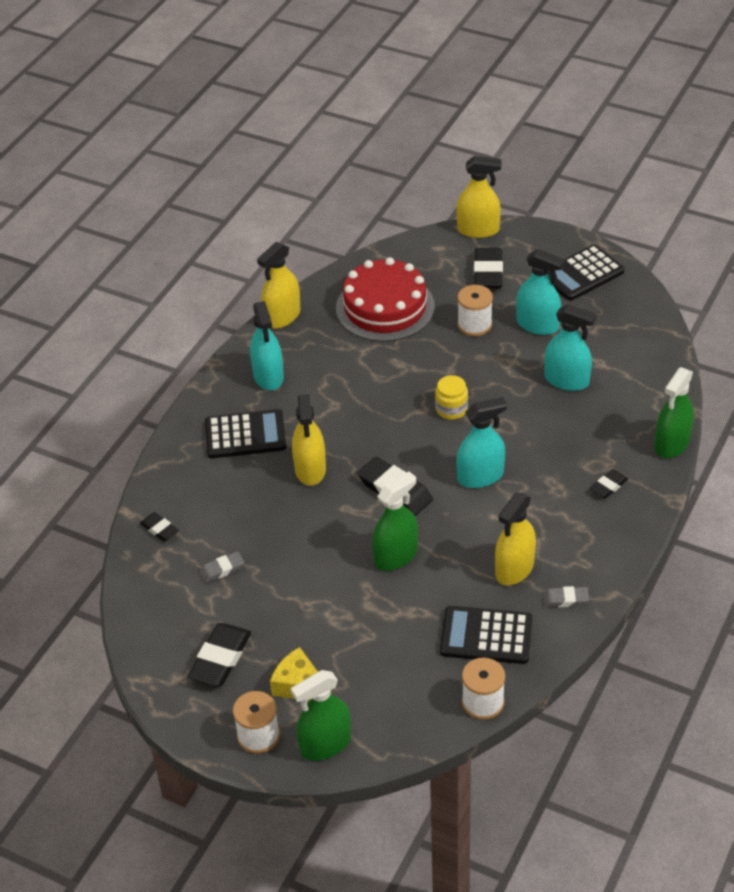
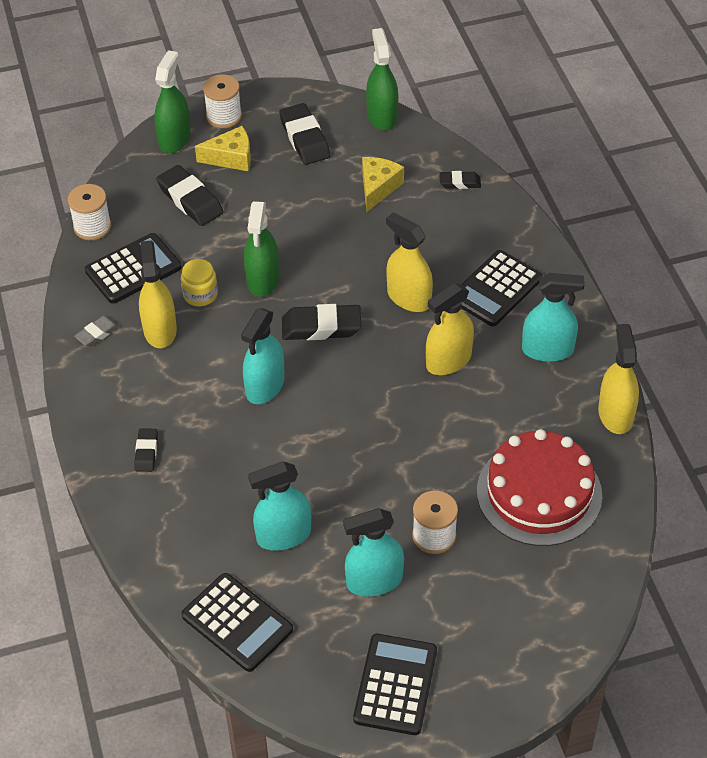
camera: 135 degrees right, 5 degrees up
grey eraser [199,551,244,583] -> yellow cheese [362,157,404,212]
turquoise spray bottle [250,301,284,391] -> turquoise spray bottle turned 150 degrees clockwise [522,273,585,362]
yellow jar [435,375,468,420] -> yellow jar moved to [181,259,218,306]
yellow spray bottle [456,156,502,238] -> yellow spray bottle moved to [426,283,474,375]
black eraser [474,248,503,288] -> black eraser moved to [156,165,224,226]
green spray bottle [655,367,694,458] -> green spray bottle moved to [366,28,398,130]
none -> black calculator [181,573,293,672]

